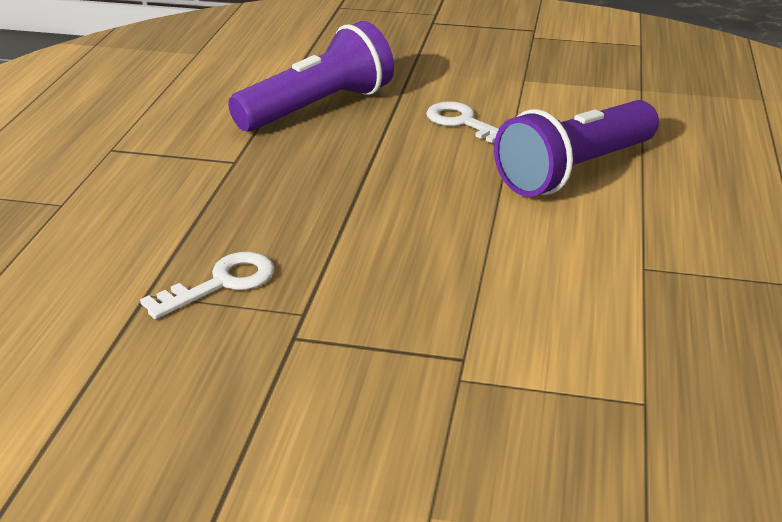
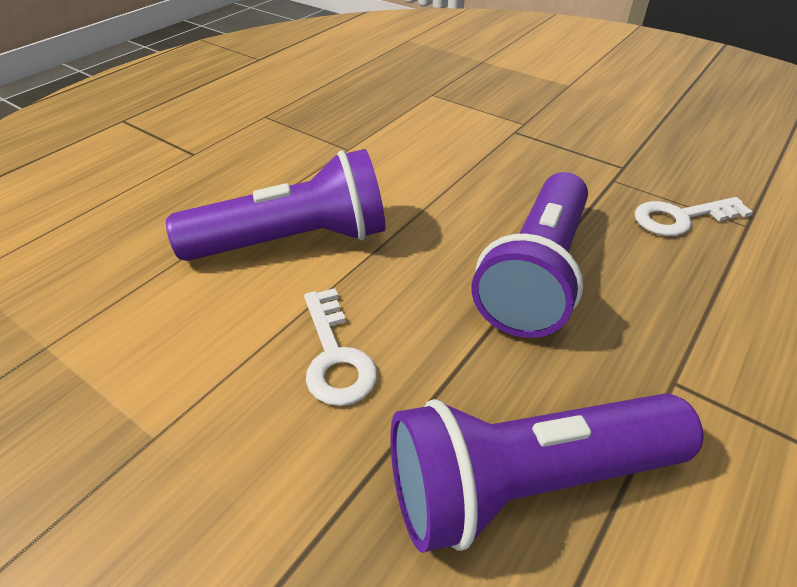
camera: 155 degrees left, 10 degrees up
none -> purple flashlight [471,172,588,338]

